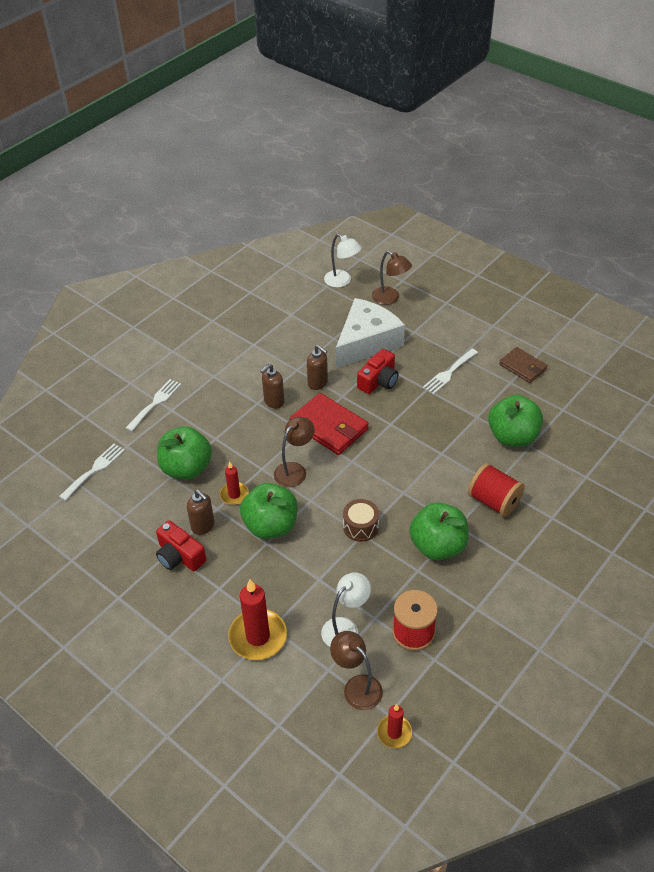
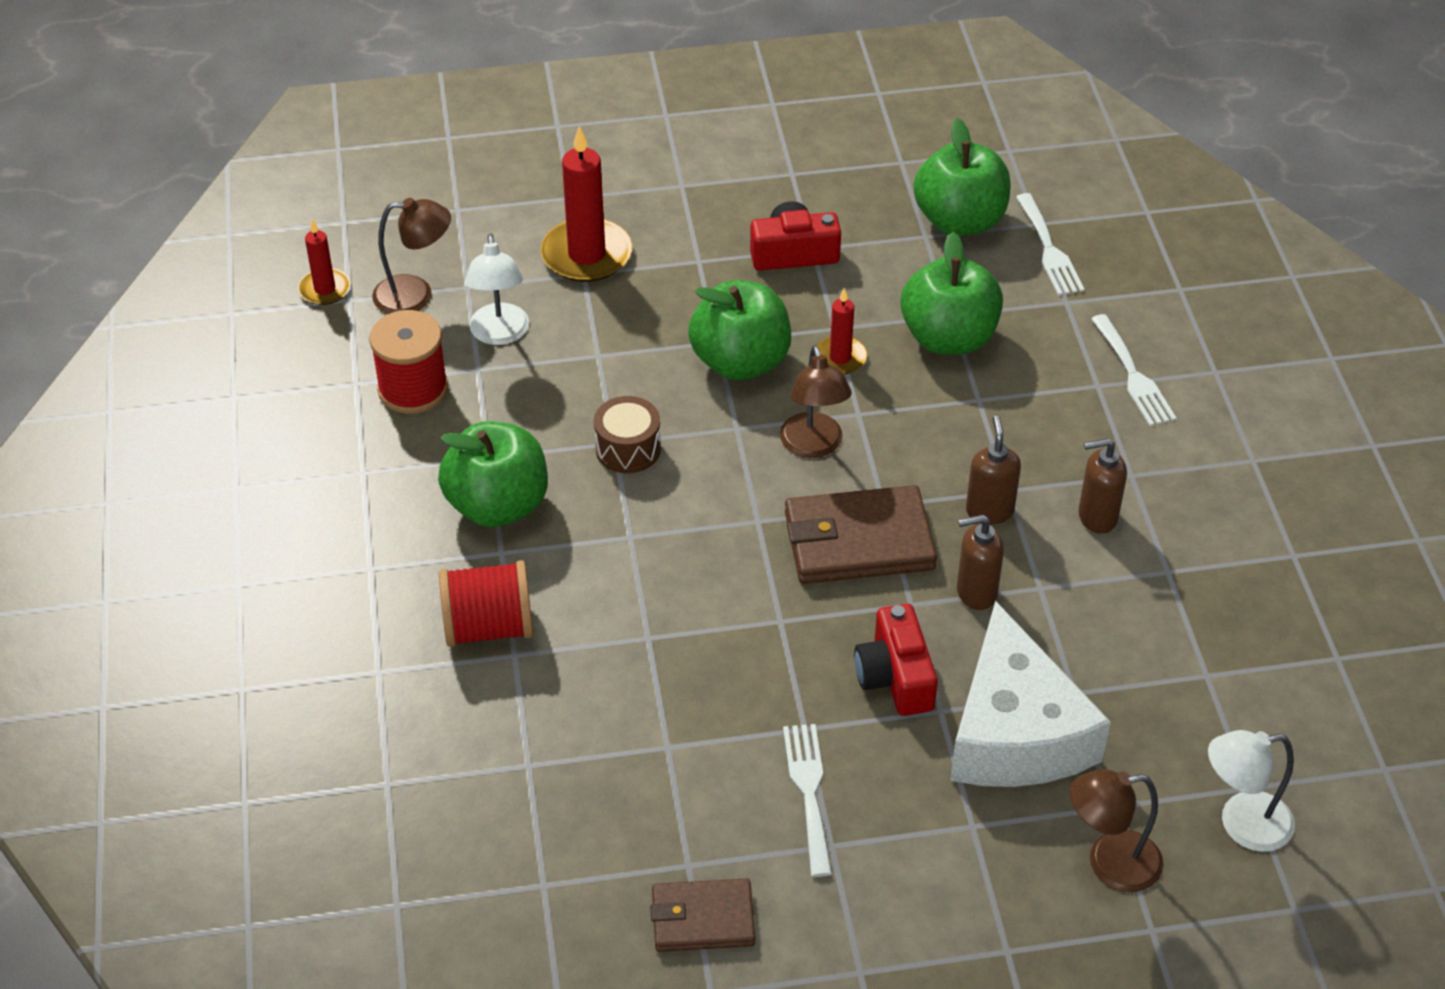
camera: 130 degrees right, 0 degrees up
brown soap dispenser [187,490,214,535] -> brown soap dispenser moved to [1078,438,1127,534]
red wallet [290,393,369,455] -> brown wallet [785,485,937,584]
green apple [488,395,543,447] -> green apple moved to [914,118,1011,236]

